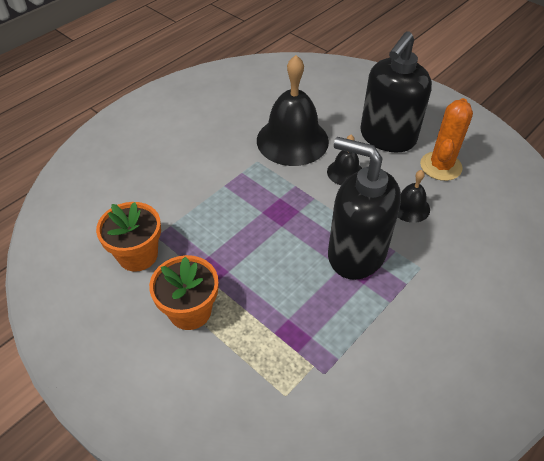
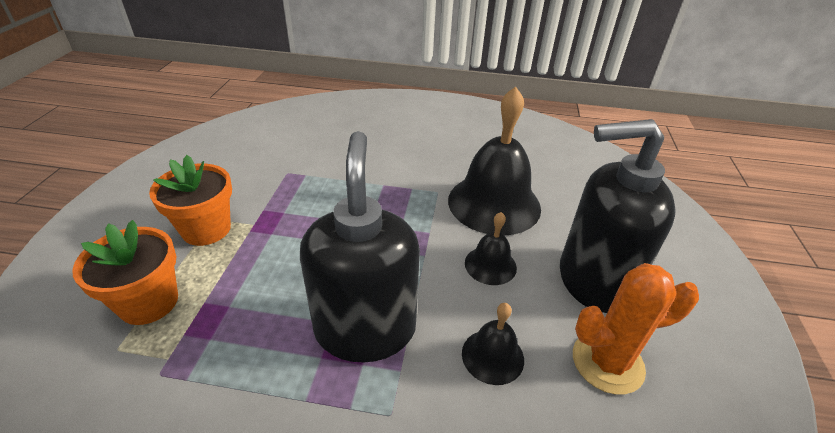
camera: 55 degrees right, 10 degrees down
orange flower pot [96,202,161,272] -> orange flower pot moved to [72,220,178,325]

